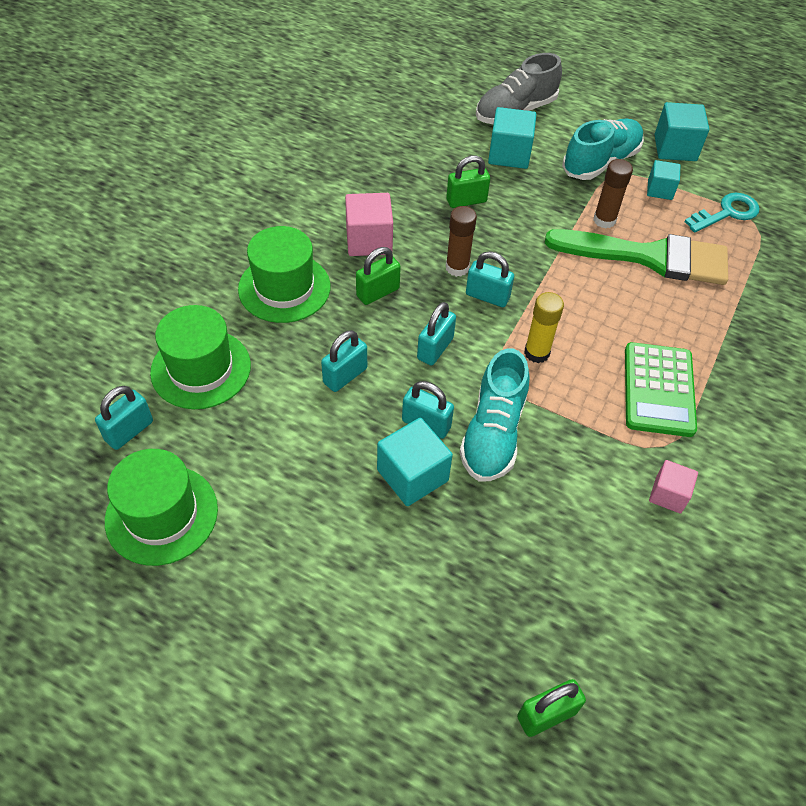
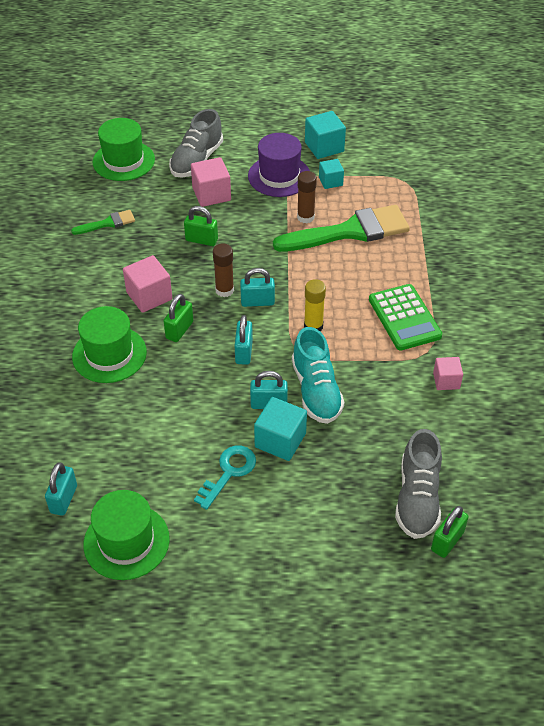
camera: 25 degrees left, 5 degrees down
green hat [150,305,251,409] -> green hat moved to [93,118,155,181]
turquoise padlock [321,330,367,392] -> none
green padlock [446,156,490,208] -> green padlock turned 60 degrees clockwise [184,206,218,246]
turquoise cube [488,107,537,169] -> pink cube [191,157,231,207]
turquoise shoe [562,119,644,180] -> purple hat [248,133,310,197]
turquoise key [684,193,759,233] -> turquoise key moved to [194,446,256,510]
none -> green brush [71,210,135,235]
none -> grey shoe [395,429,442,539]

